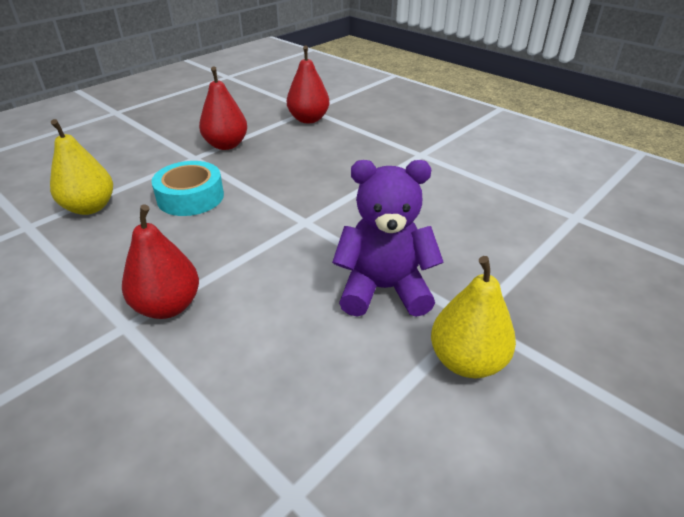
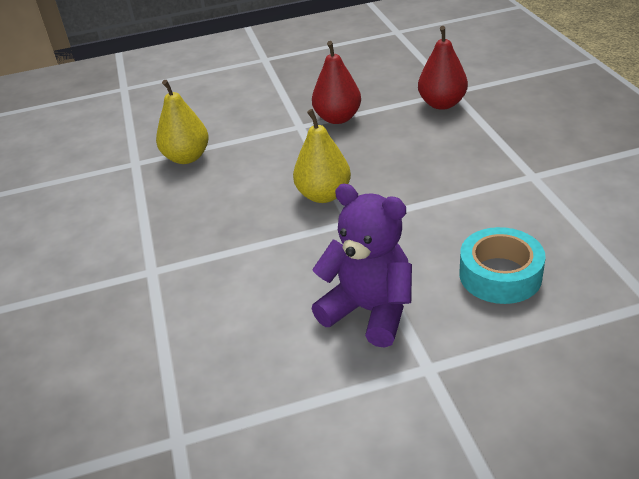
camera: 35 degrees right, 0 degrees up
red pear [122,205,199,319] -> none
turquoise tape [151,161,224,216] -> turquoise tape moved to [459,227,546,304]
yellow pear [431,256,516,378] -> yellow pear moved to [293,109,351,203]

